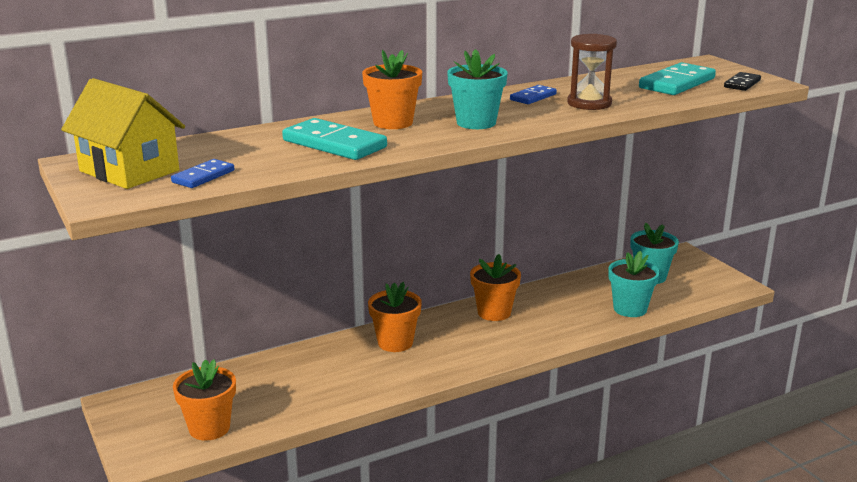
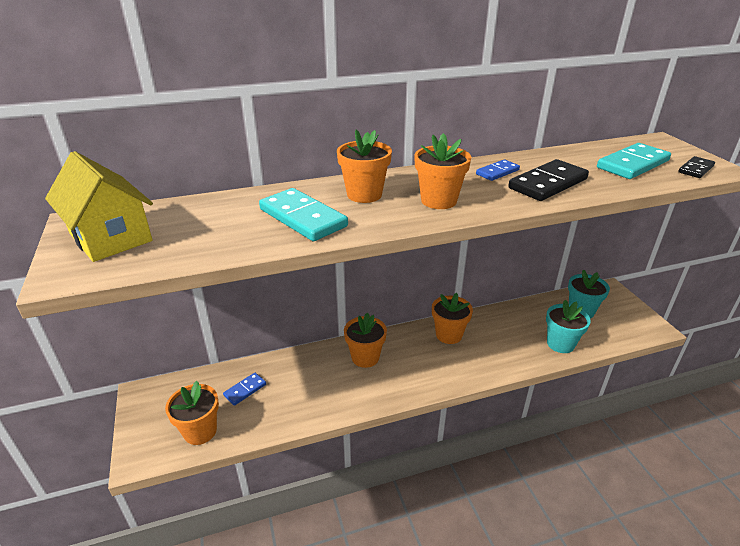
camera: 10 degrees right, 10 degrees up
blue domino [171,159,234,188] -> blue domino moved to [223,373,266,406]
turquoise flower pot [447,49,508,129] -> orange flower pot [414,133,471,209]
brown hourglass [567,34,617,110] -> black domino [508,159,589,201]

